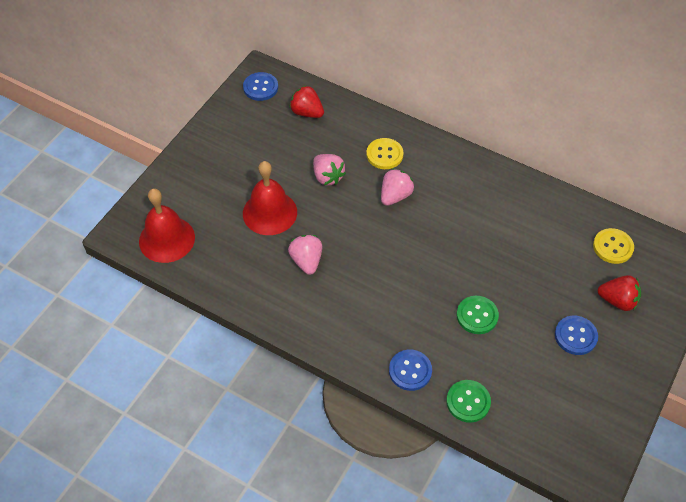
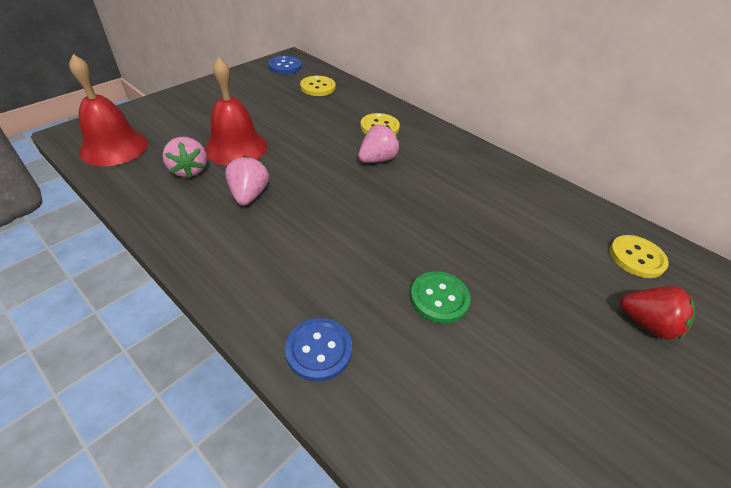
camera: 10 degrees right, 10 degrees down
red strawberry [289,85,324,118] -> yellow button [300,76,336,96]
pink strawberry [313,154,346,186] -> pink strawberry moved to [163,137,207,178]
green button [446,380,491,423] -> none
blue button [555,316,598,355] -> none

